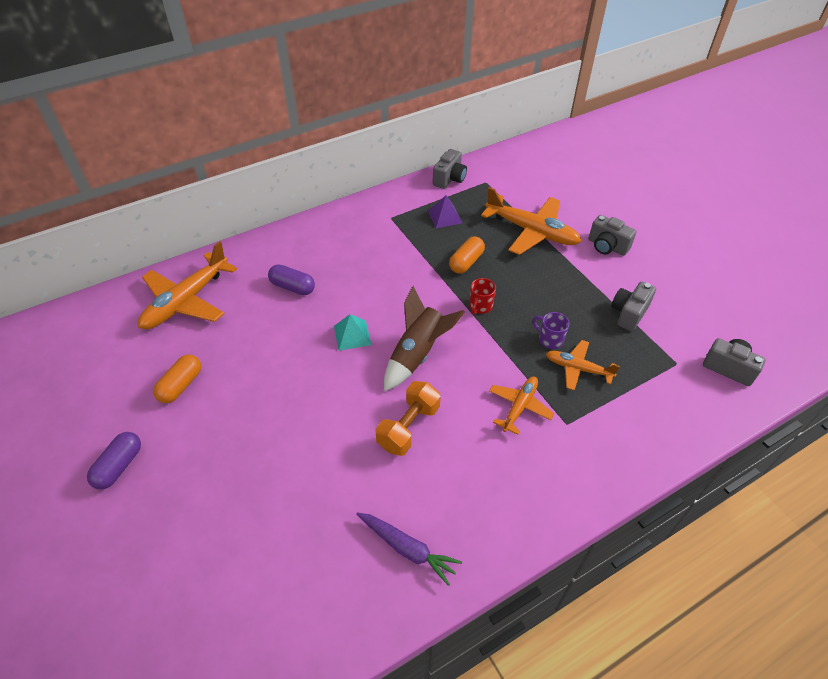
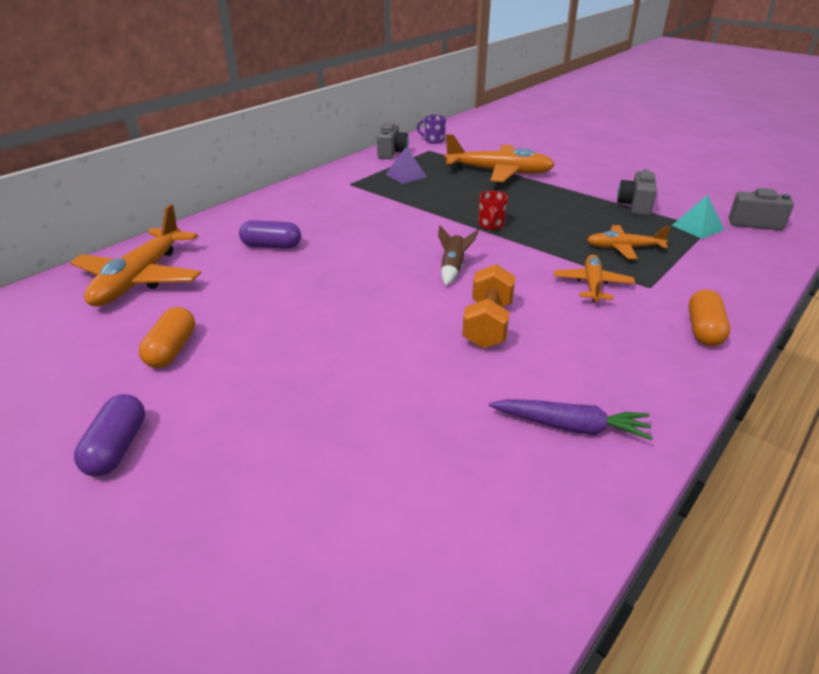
camera: 20 degrees left, 15 degrees down
turquoise pyramid [334,314,372,351] -> turquoise pyramid moved to [672,195,724,239]
brown rocket [384,286,465,392] -> brown rocket [438,225,479,286], size x0.56
orange capsule [449,236,485,274] -> orange capsule moved to [688,290,730,346]
purple mug [533,312,569,349] -> purple mug moved to [417,115,446,144]
grey camera [589,215,636,256] -> none

